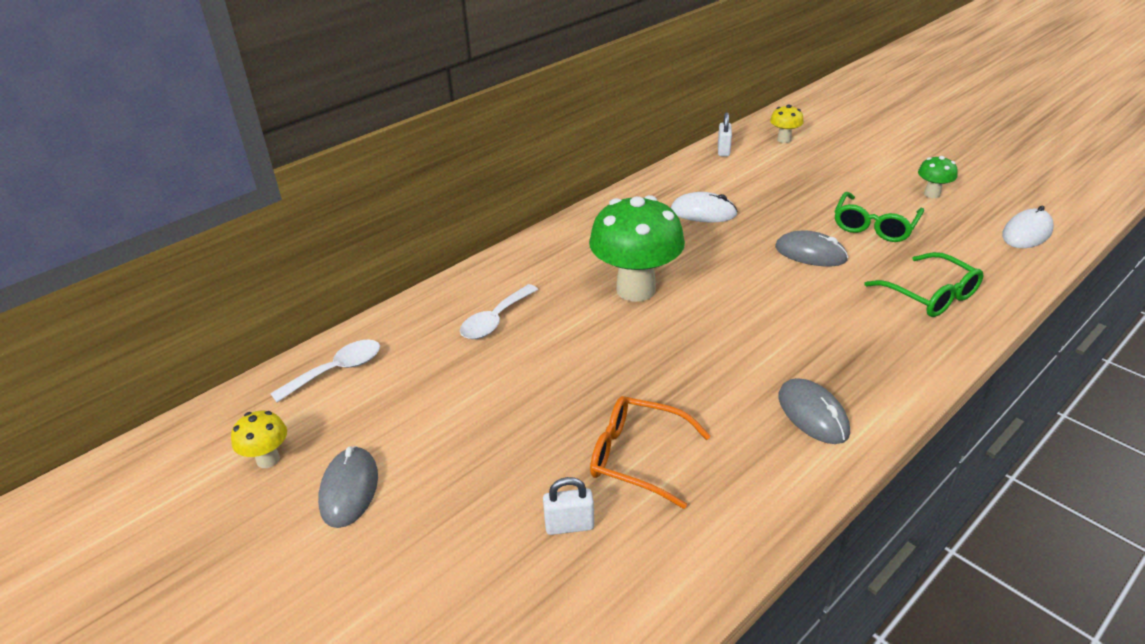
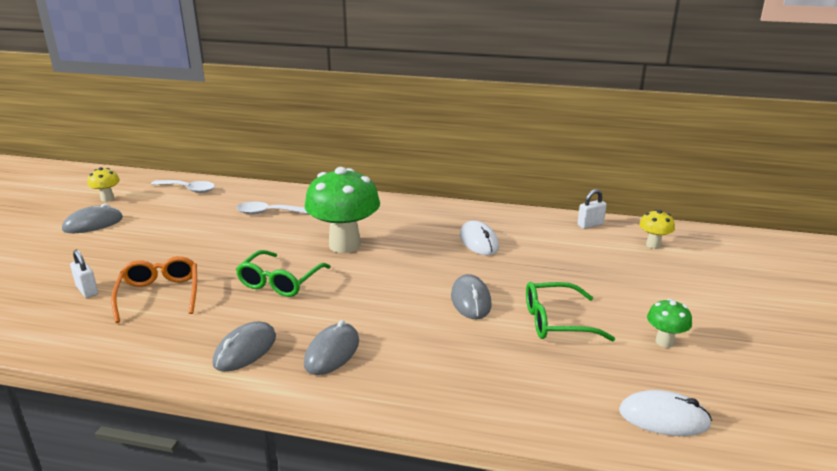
camera: 55 degrees right, 10 degrees down
green glasses [864,252,983,317] -> green glasses moved to [236,250,331,297]
none -> grey mouse [304,320,359,375]

